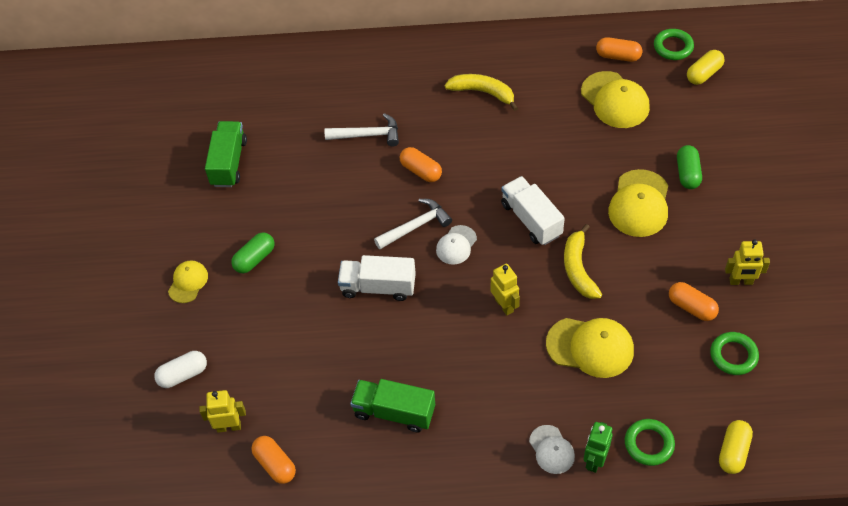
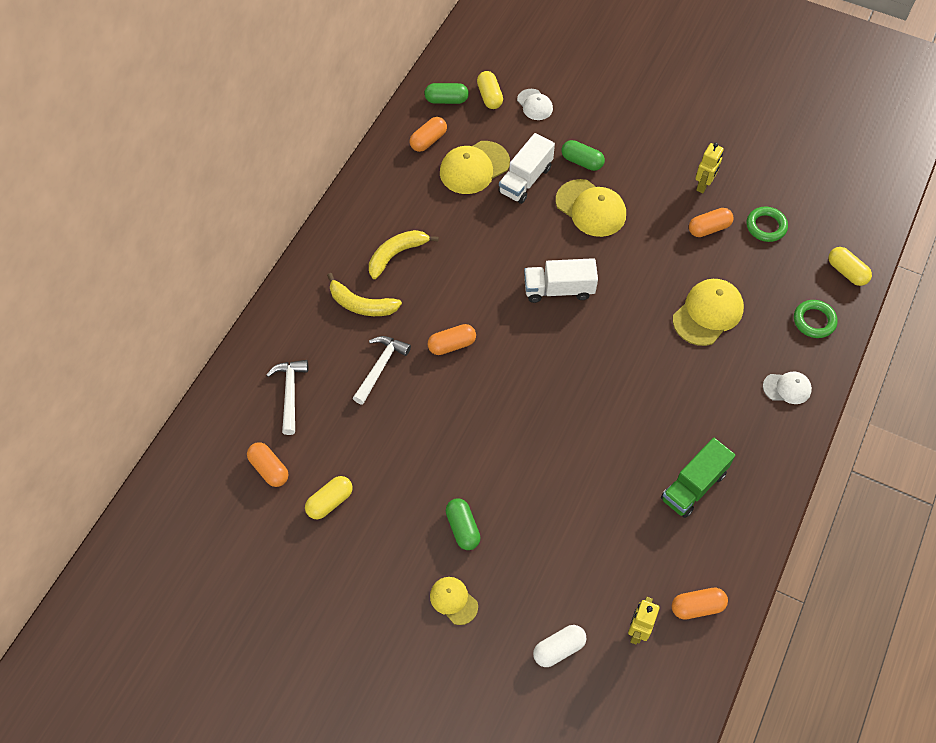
camera: 65 degrees left, 5 degrees up
white capsule [154,351,207,388] -> white capsule turned 60 degrees clockwise [533,625,587,667]
green truck [205,121,247,187] -> yellow capsule [305,476,353,519]
white truck [338,255,416,301] -> white truck moved to [498,133,555,204]
white hammer [374,199,452,249] -> white hammer moved to [267,360,308,435]
white cap [436,225,477,265] -> white cap moved to [517,89,553,120]
yellow robot [491,264,520,315] -> none
yellow banana [564,224,602,299] -> yellow banana moved to [327,273,402,316]
yellow cap [581,71,650,128] -> yellow cap turned 150 degrees clockwise [440,141,510,194]
green robot [584,422,613,473] -> none
green ring [654,29,694,60] -> green capsule [424,83,469,104]
none -> orange capsule [247,442,288,487]

